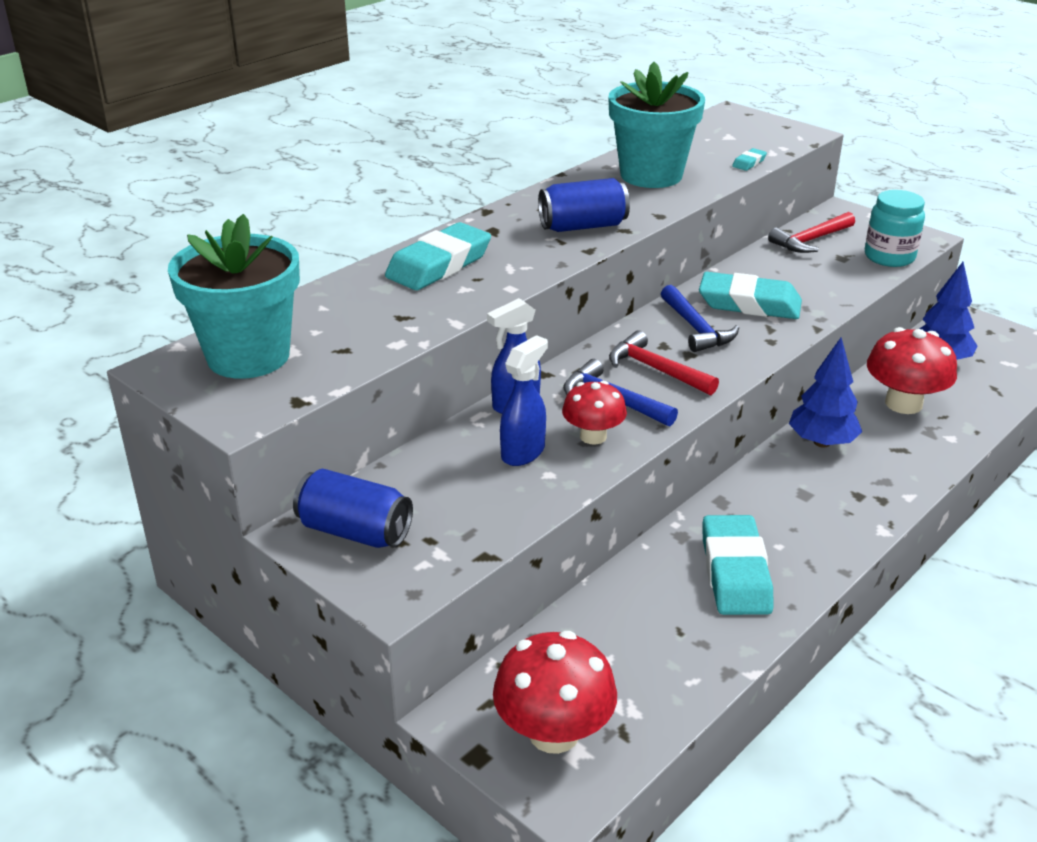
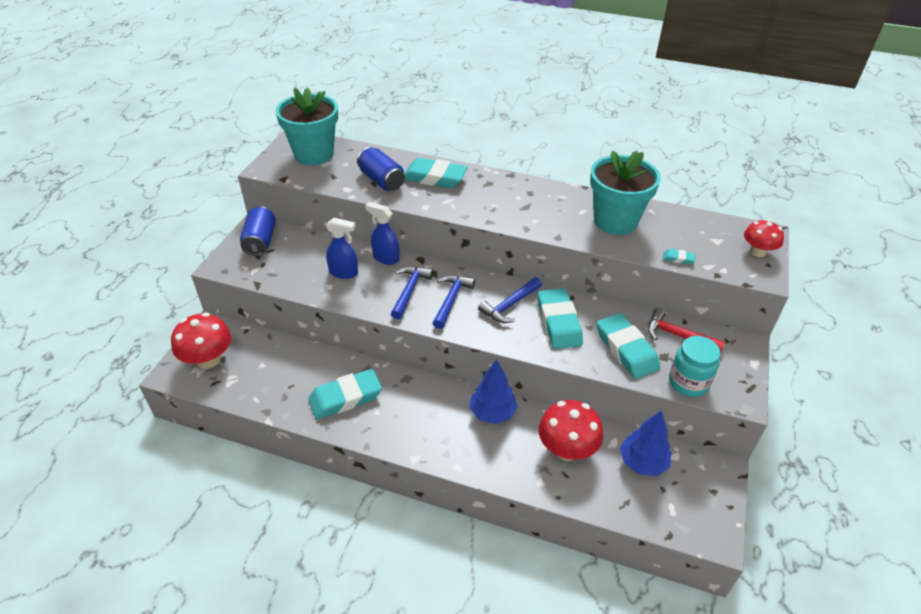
camera: 65 degrees right, 10 degrees up
blue can [538,178,630,232] -> blue can moved to [357,147,405,191]
red mushroom [562,381,627,444] -> red mushroom moved to [744,220,784,257]
red hammer [609,331,719,395] -> blue hammer [433,275,475,329]
none -> turquoise eraser [597,313,660,379]

